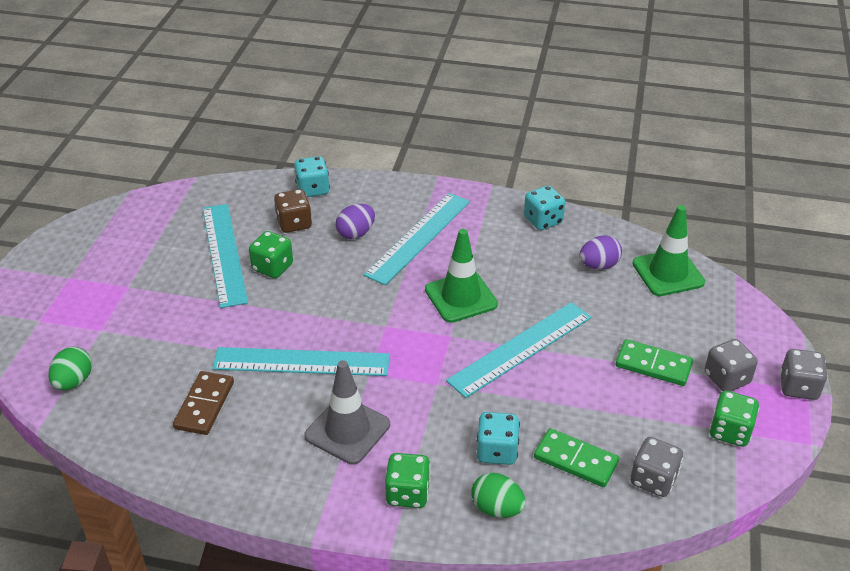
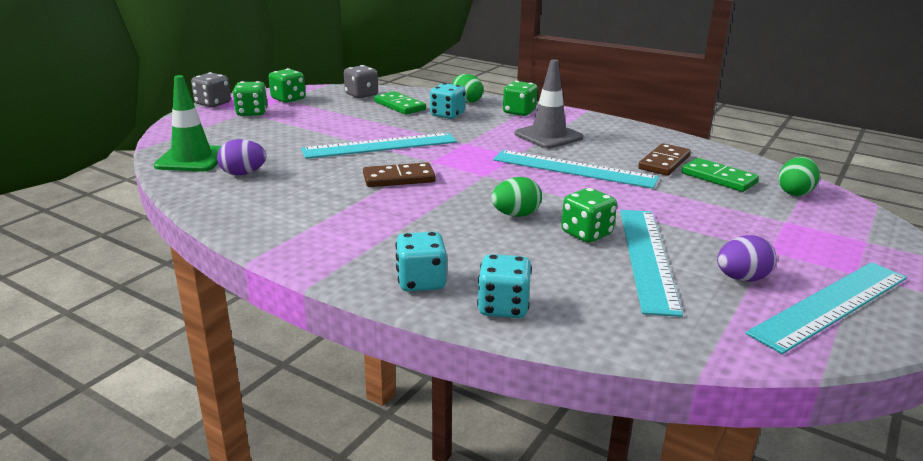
camera: 160 degrees left, 15 degrees down
brown dice [274,189,312,233] -> none
purple egg [336,204,375,239] -> purple egg moved to [717,235,777,282]
turquoise ruler [364,193,470,285] -> turquoise ruler moved to [746,262,907,354]
green traffic cone [425,229,498,323] -> brown domino [363,162,436,187]
turquoise dice [524,186,565,230] -> turquoise dice moved to [395,232,447,292]
green domino [616,339,693,386] -> green domino moved to [682,158,759,192]
grey dice [704,339,758,391] -> green dice [233,81,267,116]
none -> green egg [491,177,542,217]

